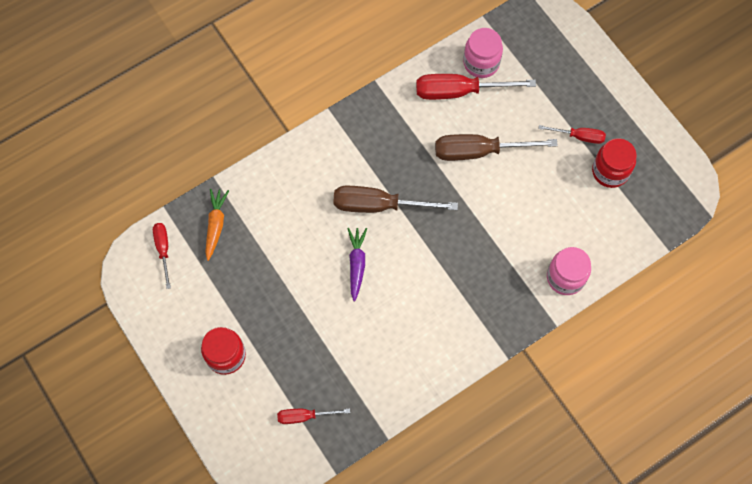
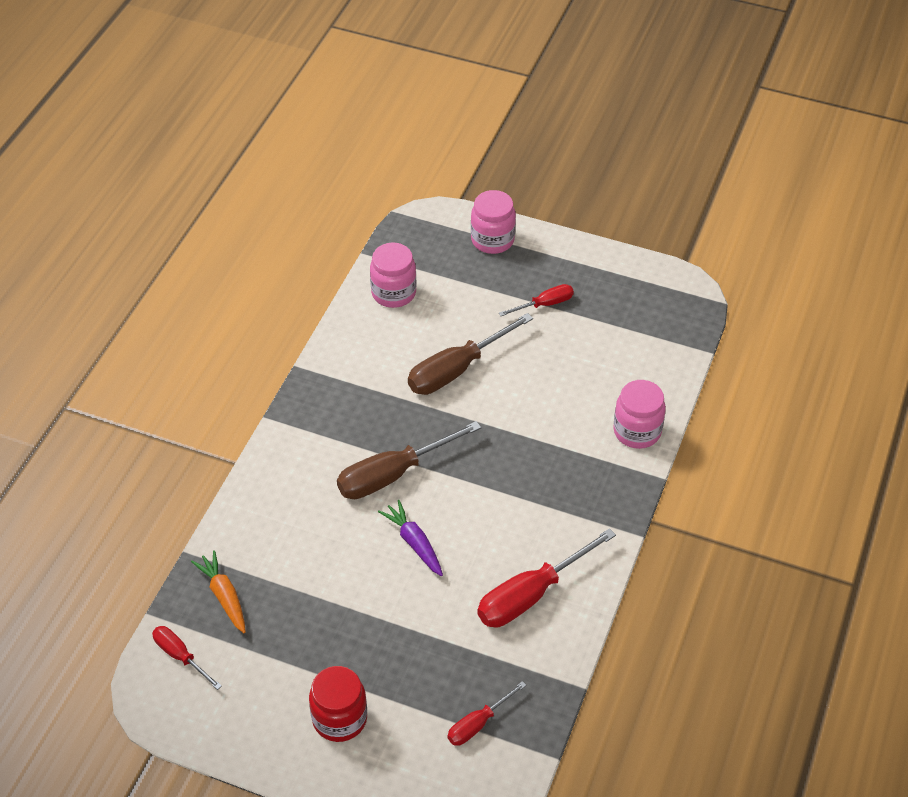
camera: 35 degrees left, 20 degrees down
red screwdriver [416,74,536,100] -> red screwdriver moved to [477,528,616,628]
red jar [592,138,637,188] -> none
none -> pink jar [471,190,516,254]

